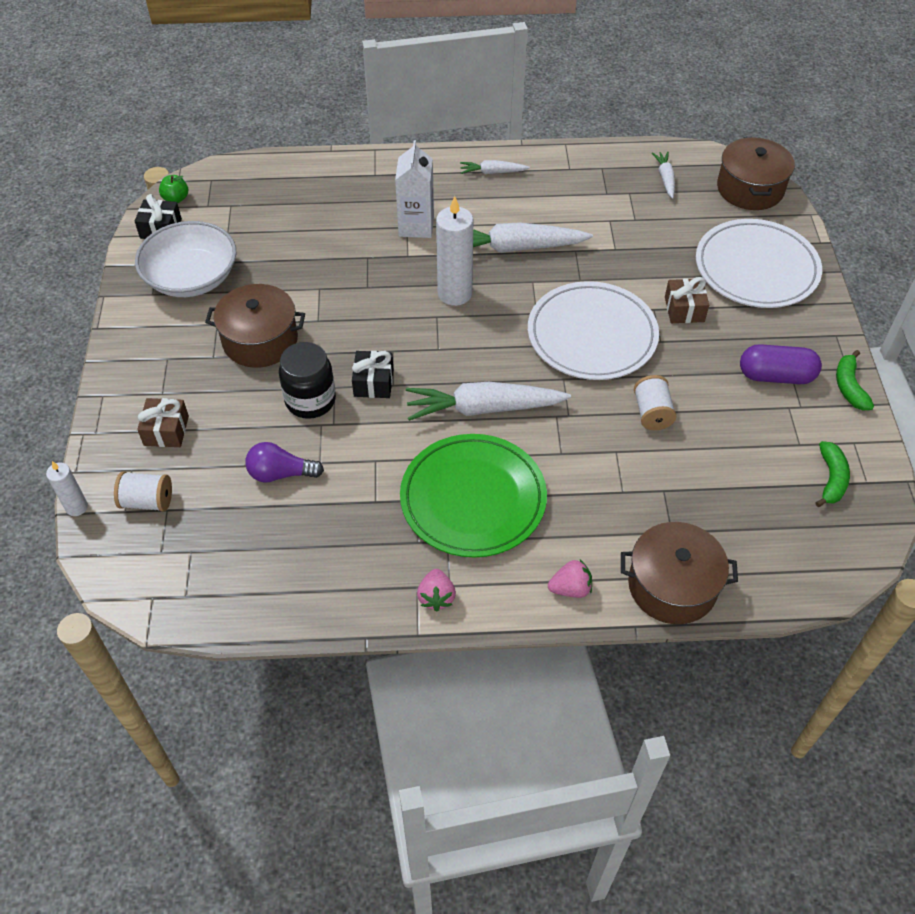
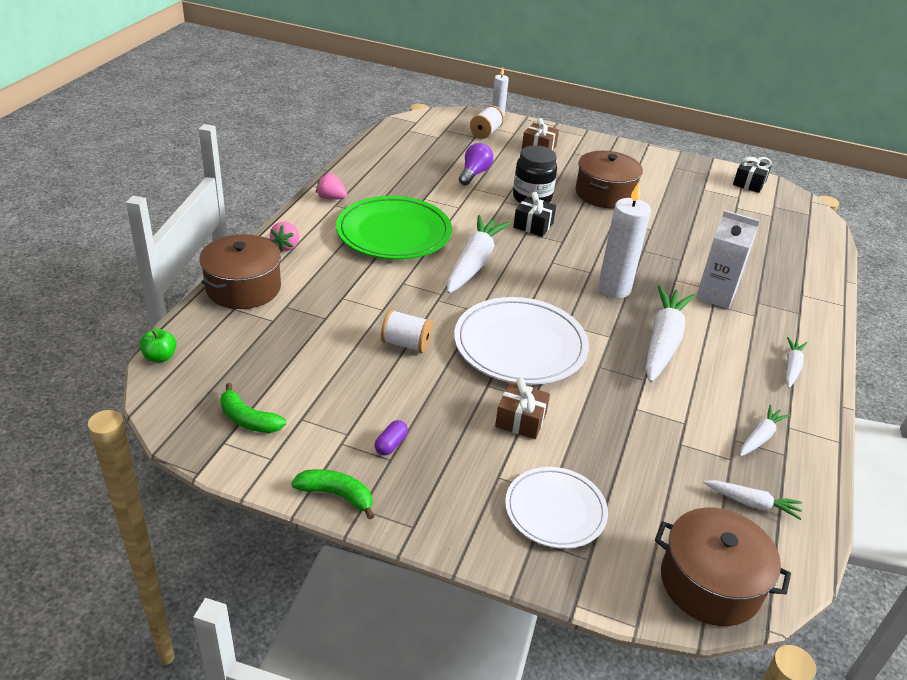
camera: 110 degrees right, 15 degrees down
white bowl [135,221,236,297] -> none
green apple [159,175,188,203] -> green apple moved to [140,329,177,362]
white plate [696,219,822,308] -> white plate [505,467,608,549], size x0.62
purple capsule [740,344,822,384] -> purple capsule [375,420,408,455], size x0.49
none -> white carrot [740,405,790,456]

